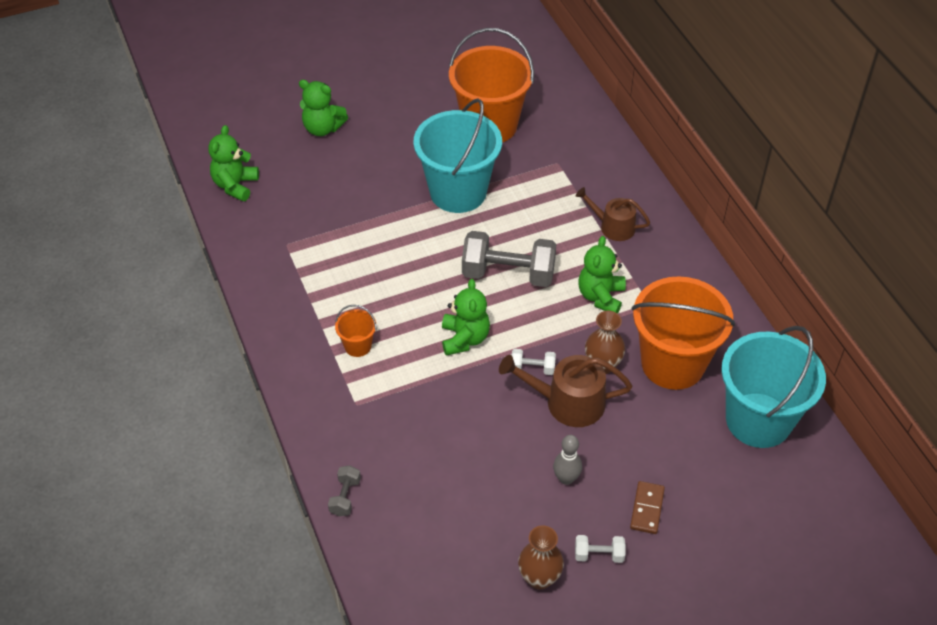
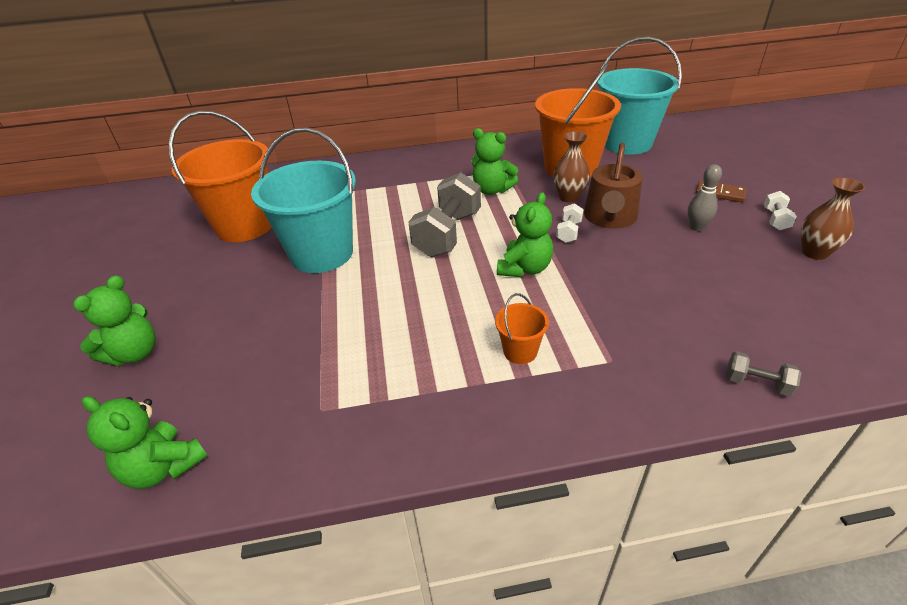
camera: 75 degrees left, 10 degrees down
green teddy bear [442,279,490,356] -> green teddy bear turned 105 degrees clockwise [497,192,553,277]
brown watering can [576,187,650,241] -> none

